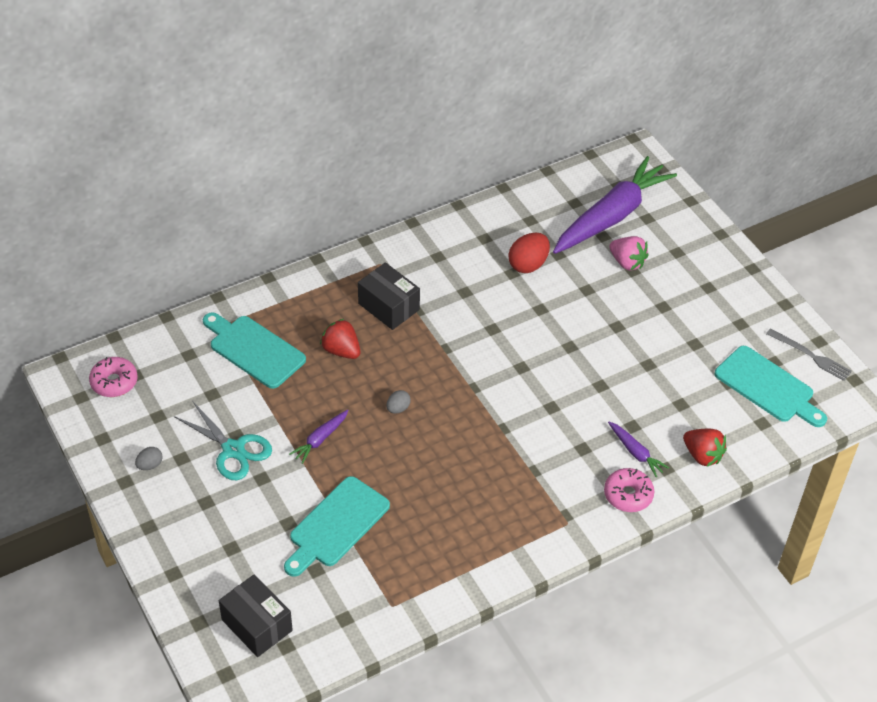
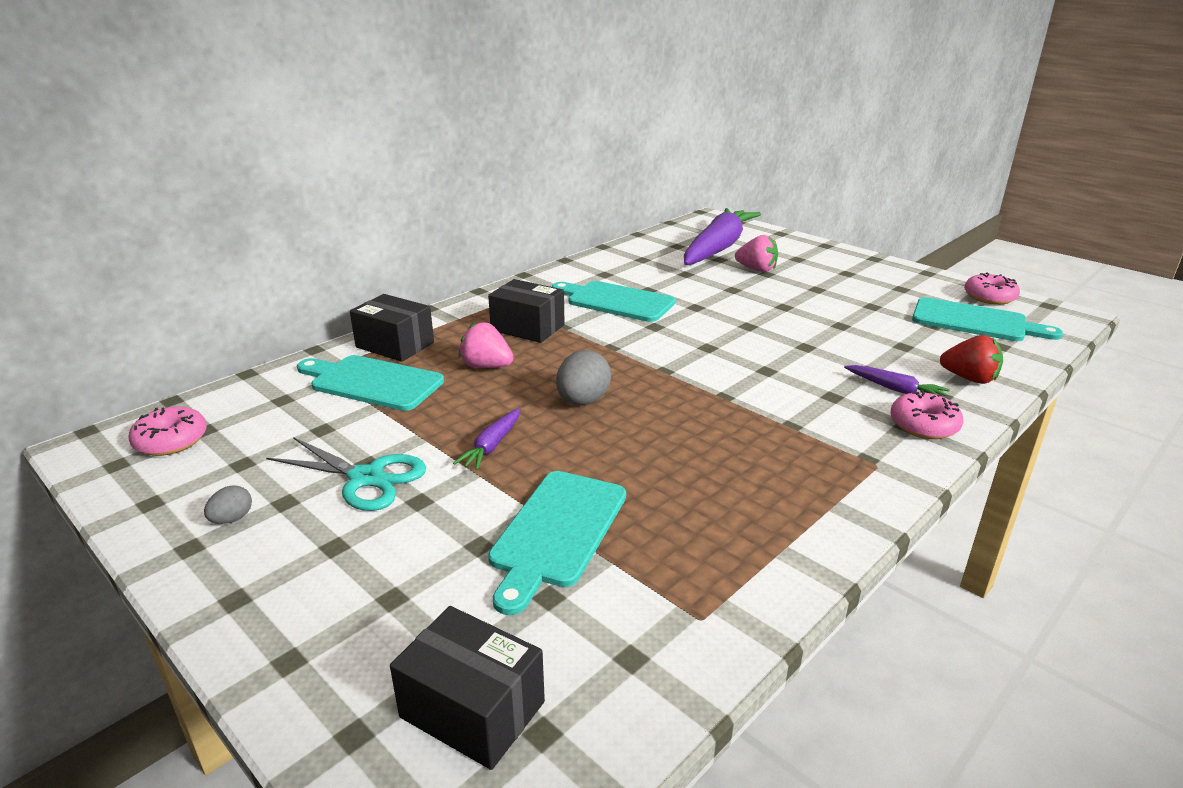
camera: 15 degrees left, 20 degrees down
red strawberry [320,319,360,359] -> pink strawberry [459,322,514,368]
grey egg [386,390,411,414] -> grey egg [556,350,611,405], size x1.83
red egg [508,233,550,273] -> none
grey fork [766,328,852,381] -> pink donut [964,272,1020,305]
none -> black box [350,294,434,362]
none -> turquoise cutting board [552,281,675,322]

